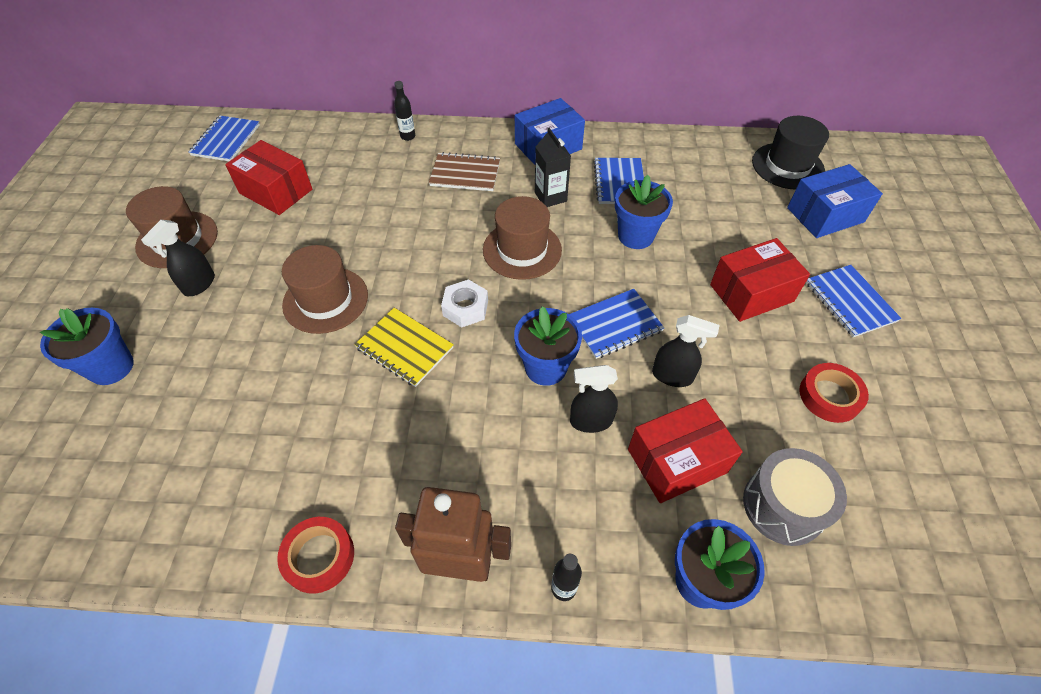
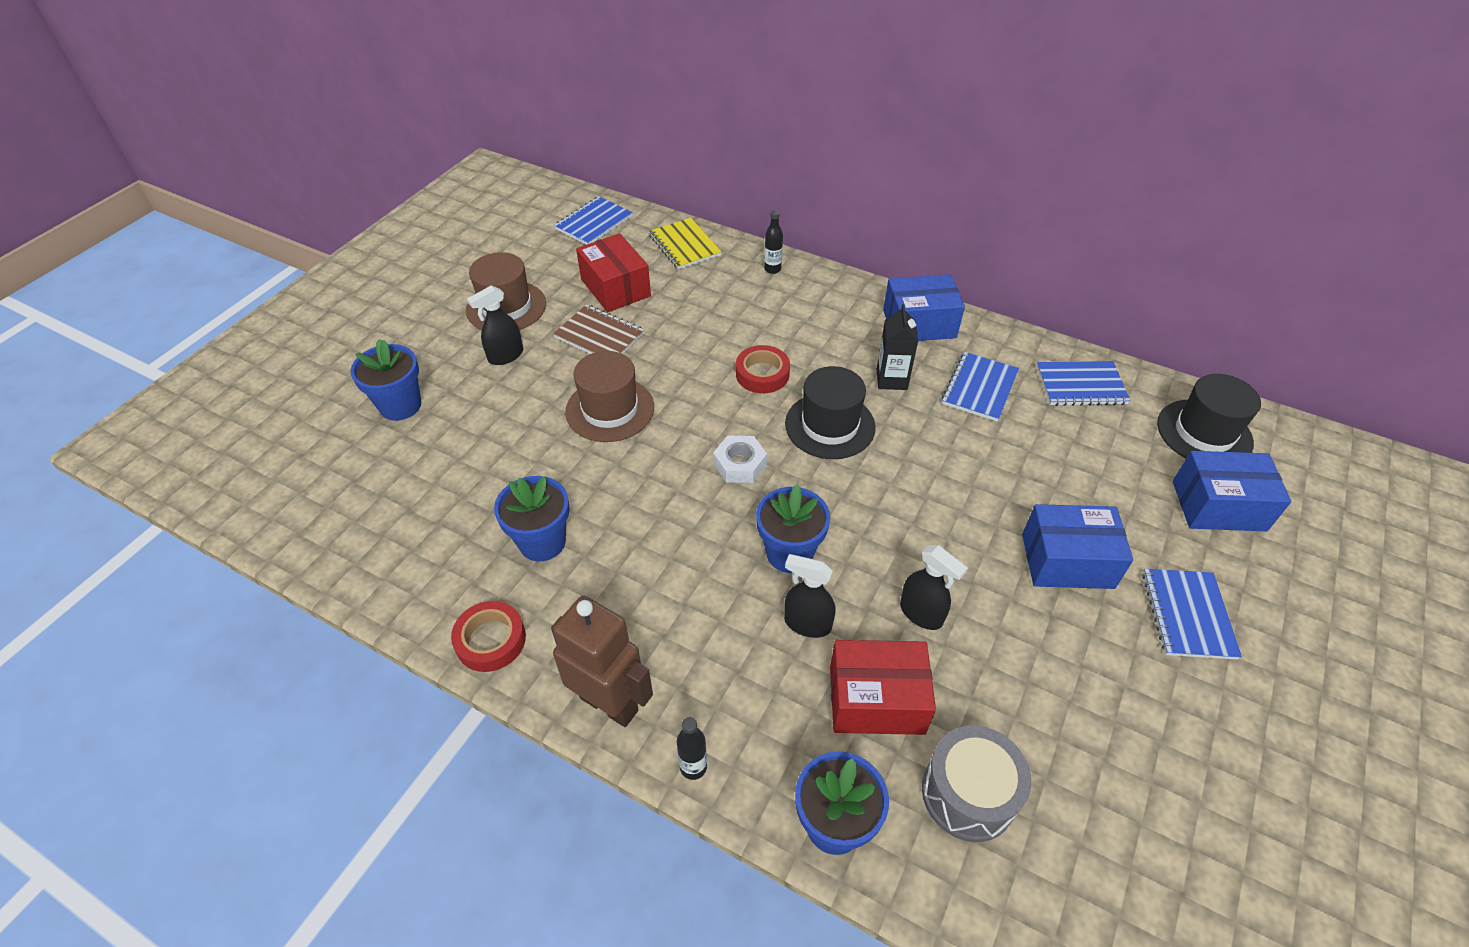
camera: 25 degrees right, 5 degrees down
yellow notebook [354,308,454,387] -> yellow notebook moved to [649,218,722,270]
brown notebook [429,152,500,191] -> brown notebook moved to [553,304,644,354]
brown hat [483,196,562,280] -> black hat [785,366,876,459]
blue notebook [569,289,664,359] -> blue notebook moved to [1037,361,1130,406]
blue flower pot [615,175,673,249] -> blue flower pot moved to [494,476,569,562]
red box [710,238,810,322] -> blue box [1022,504,1133,589]
red tape [799,363,869,423] -> red tape moved to [736,345,790,393]

